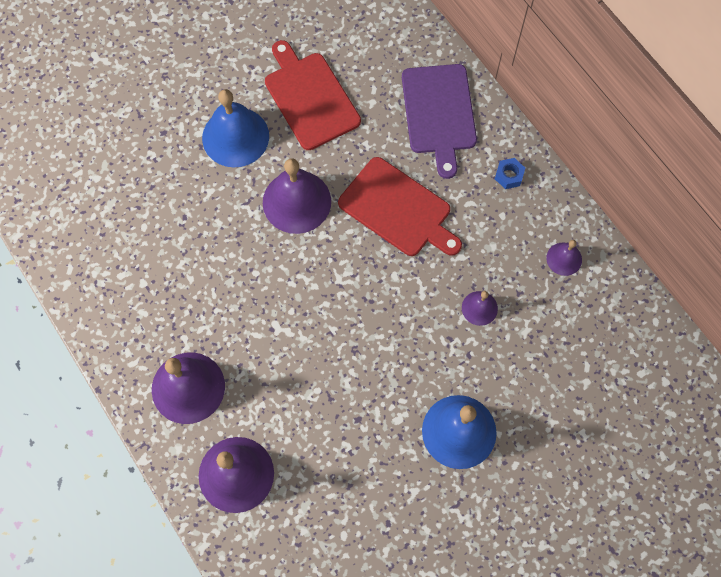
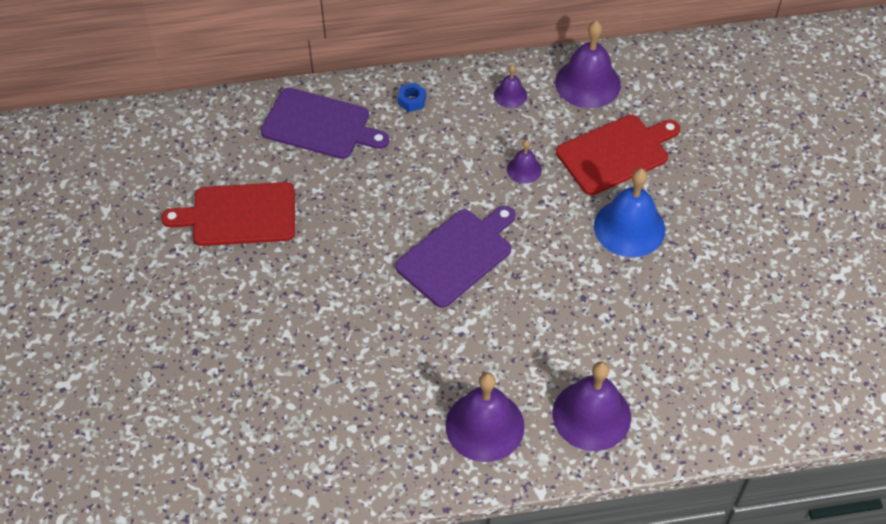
camera: 65 degrees left, 15 degrees down
blue bell [202,89,269,167] -> none
purple bell [263,158,331,234] -> purple bell moved to [555,20,621,108]
red cutting board [338,157,462,256] -> red cutting board moved to [556,115,680,195]
none -> purple cutting board [395,206,515,308]

